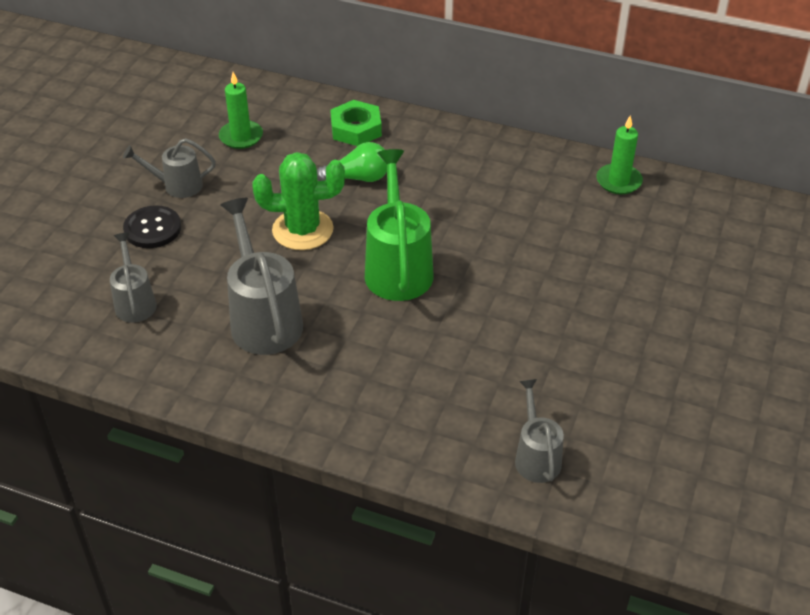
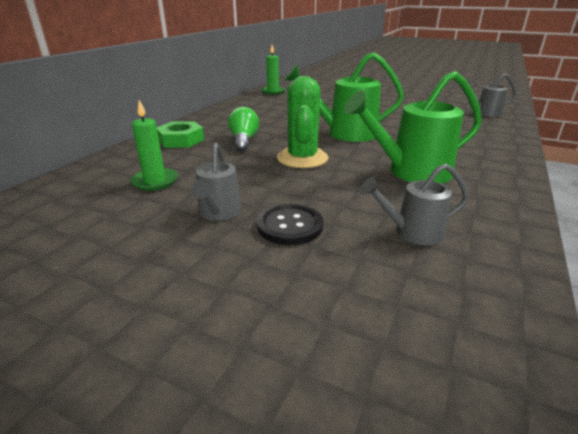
camera: 85 degrees left, 15 degrees down
grey watering can [220,198,303,355] -> green watering can [344,71,482,184]

